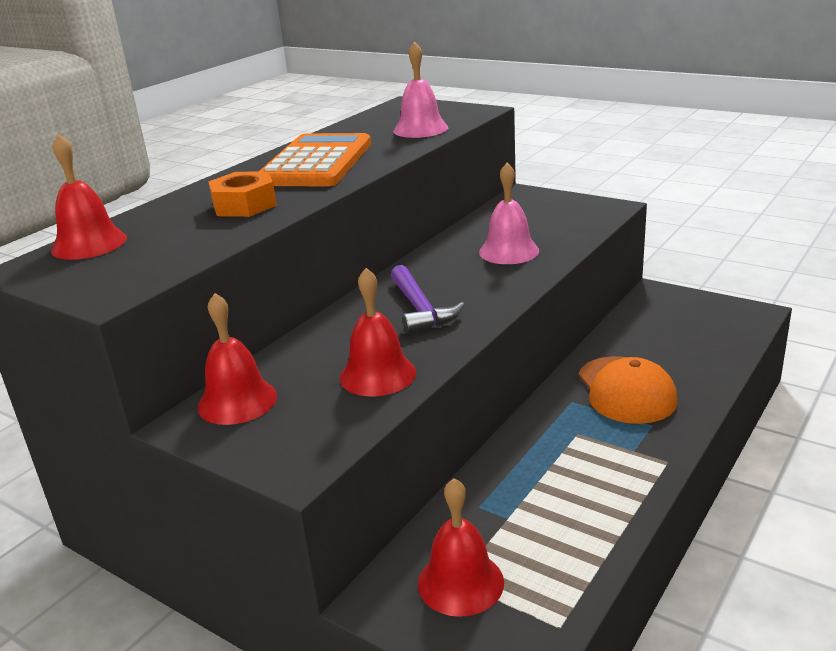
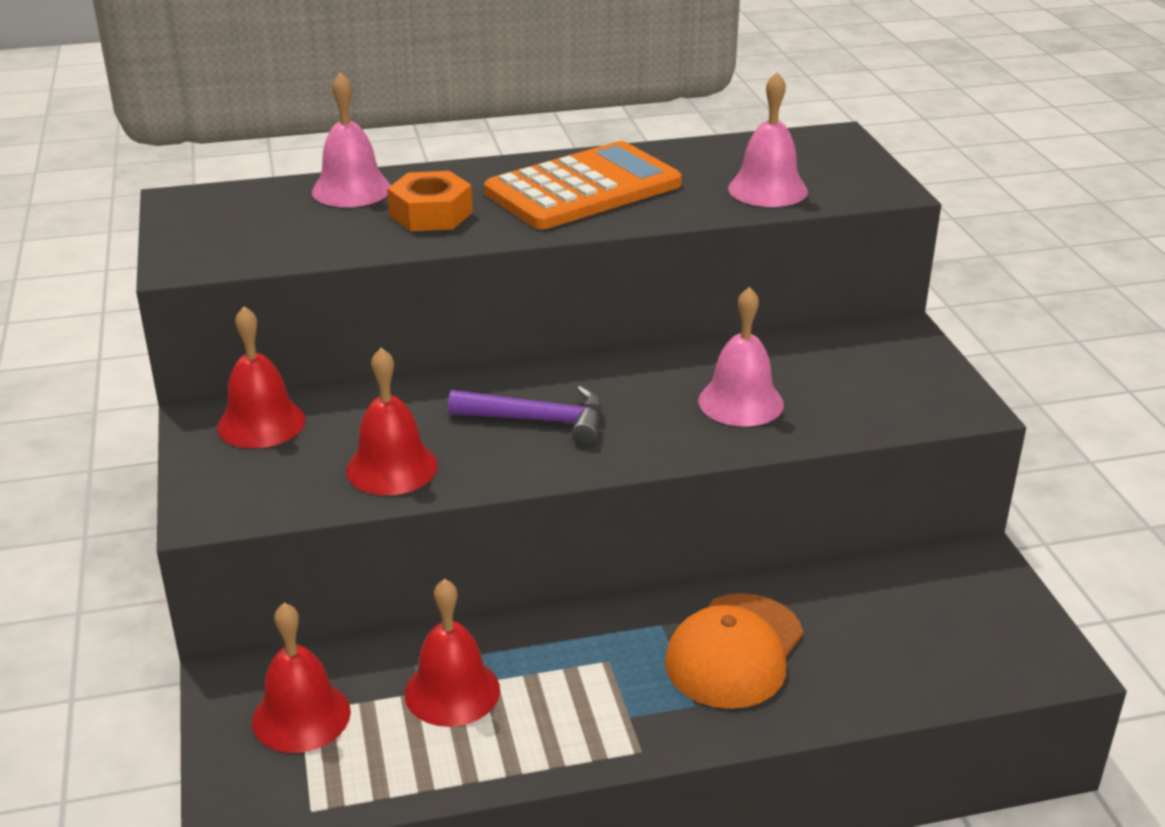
camera: 40 degrees right, 5 degrees up
red bell [51,134,127,260] -> red bell moved to [405,579,500,727]
purple hammer [391,265,464,334] -> purple hammer turned 105 degrees counterclockwise [448,386,603,445]
none -> pink bell [312,72,391,207]

